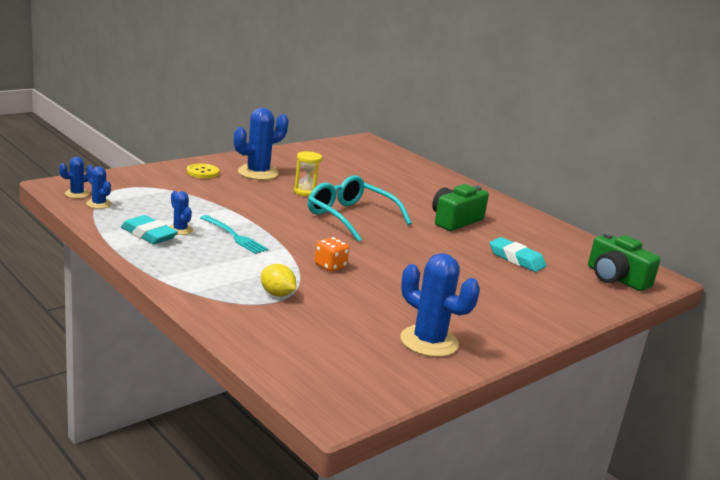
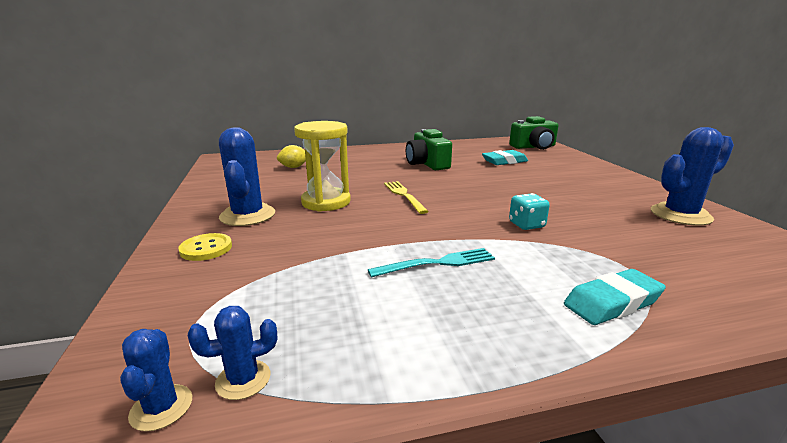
camera: 60 degrees left, 0 degrees up
turquoise eraser [121,215,178,244] -> turquoise eraser moved to [564,269,666,325]
blue cactus [169,191,193,235] -> none
yellow lemon [261,264,296,297] -> yellow lemon moved to [277,145,306,168]
yellow hourglass [294,151,322,196] -> yellow hourglass [294,121,351,212], size x1.68
turquoise glasses [308,175,412,242] -> yellow fork [384,181,429,214]
orange dice [315,237,349,272] -> turquoise dice [509,193,550,230]

